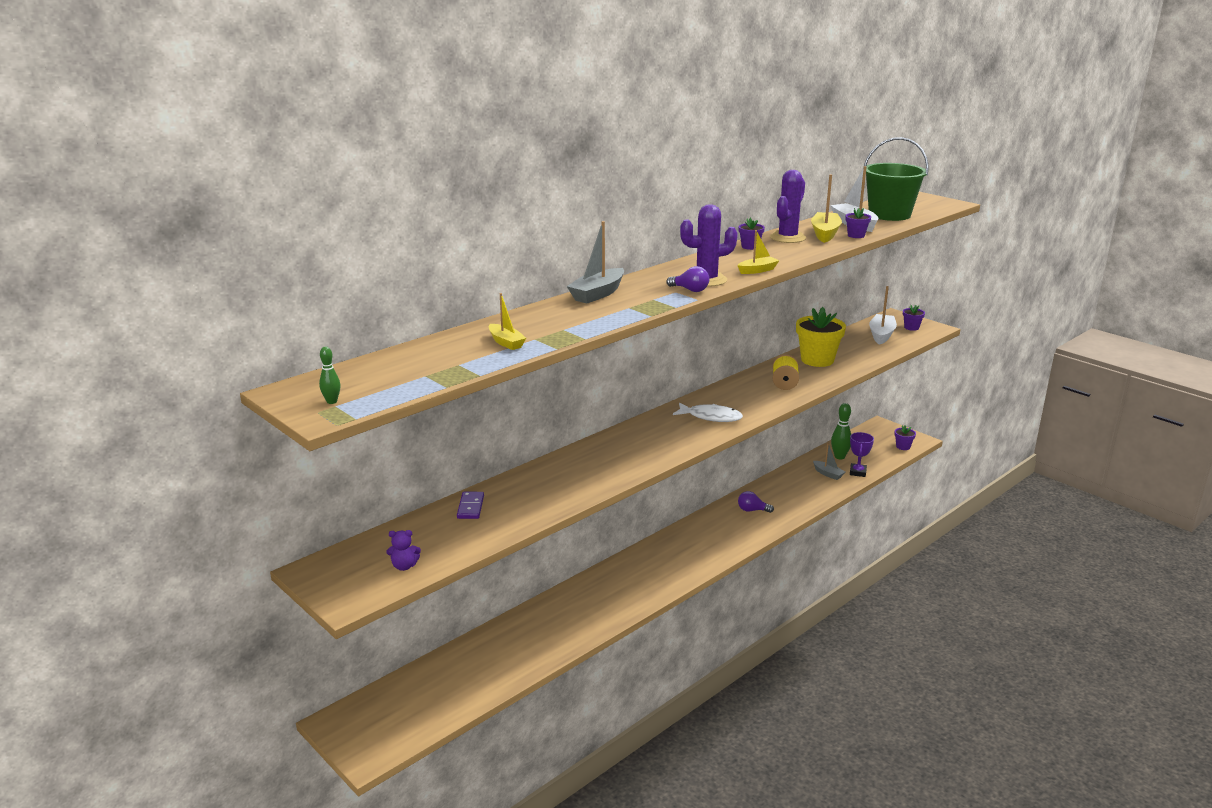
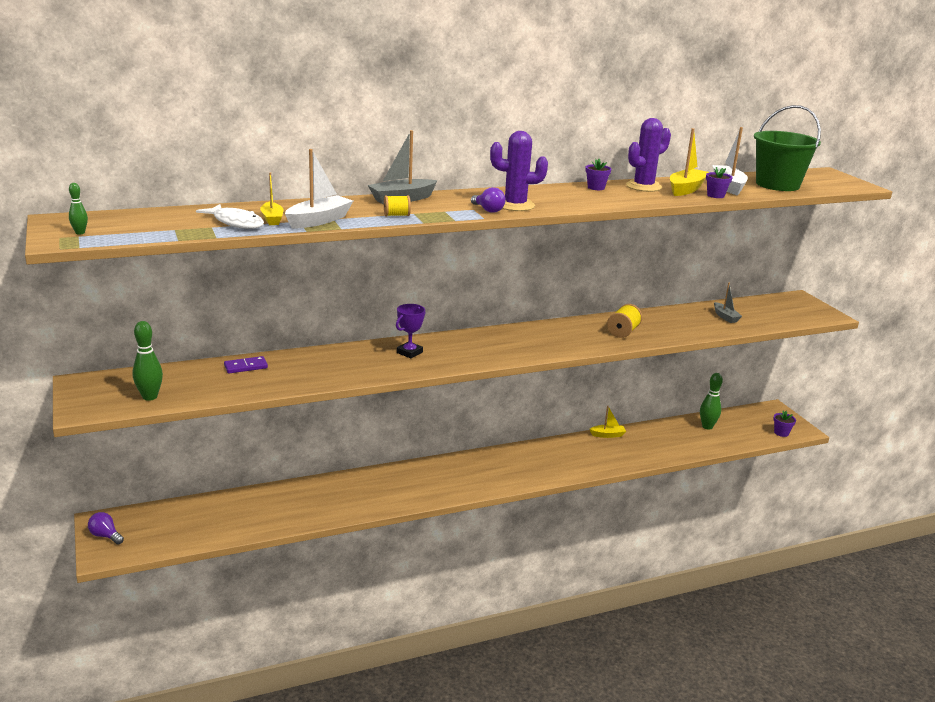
camera: 20 degrees right, 0 degrees up
purple teddy bear [387,530,421,571] -> green bowling pin [133,321,163,401]
purple domino [457,492,484,519] -> purple domino turned 45 degrees clockwise [224,356,268,373]
white fish [673,403,743,422] -> white fish moved to [196,204,264,229]
yellow boat [737,230,779,274] -> yellow boat moved to [590,406,626,438]
purple light bulb [738,491,774,513] -> purple light bulb moved to [88,512,124,544]
yellow flower pot [796,307,846,367] -> none
grey boat [813,443,845,480] -> grey boat moved to [714,283,742,323]
purple trophy [850,432,874,477] -> purple trophy moved to [396,304,425,358]
white boat [869,286,897,345] -> white boat moved to [285,149,353,229]
purple flower pot [903,305,925,331] -> none
none -> yellow spool [384,195,411,216]

